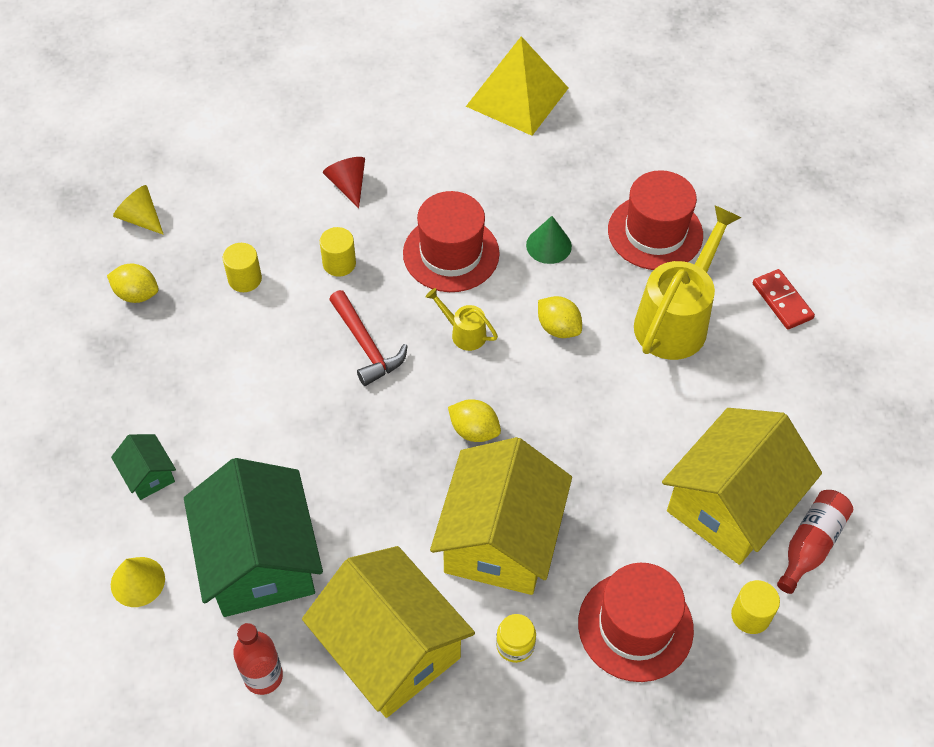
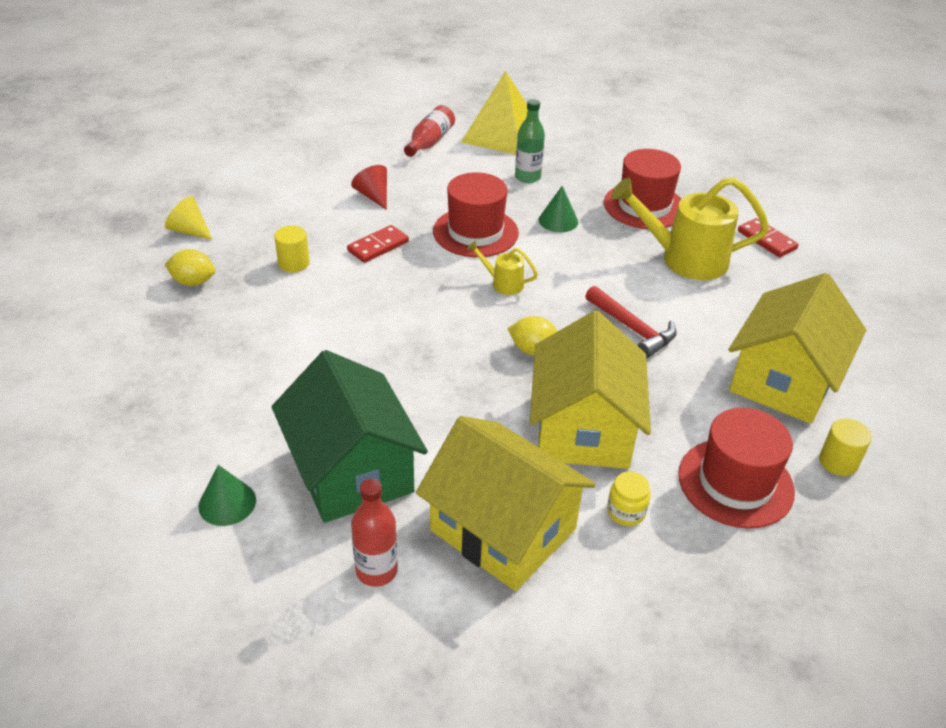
camera: 10 degrees left, 15 degrees down
green house [111,434,176,500] -> none
yellow cone [111,557,165,607] -> green cone [198,465,256,526]
yellow cylinder [320,227,356,277] -> red domino [347,225,409,263]
red hammer [329,290,408,386] -> red hammer moved to [585,286,677,358]
yellow lemon [538,296,582,338] -> none
yellow watering can [634,205,742,360] -> yellow watering can turned 105 degrees counterclockwise [611,177,769,280]
red bottle [777,490,853,594] -> red bottle moved to [404,105,455,157]
none -> green bottle [515,99,545,183]

